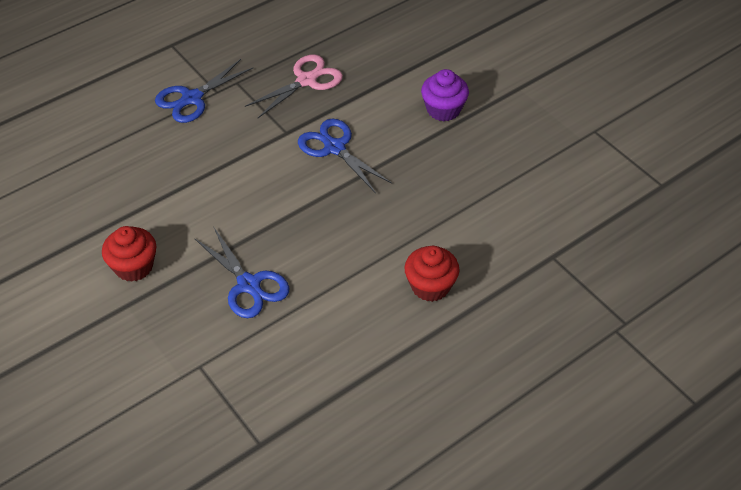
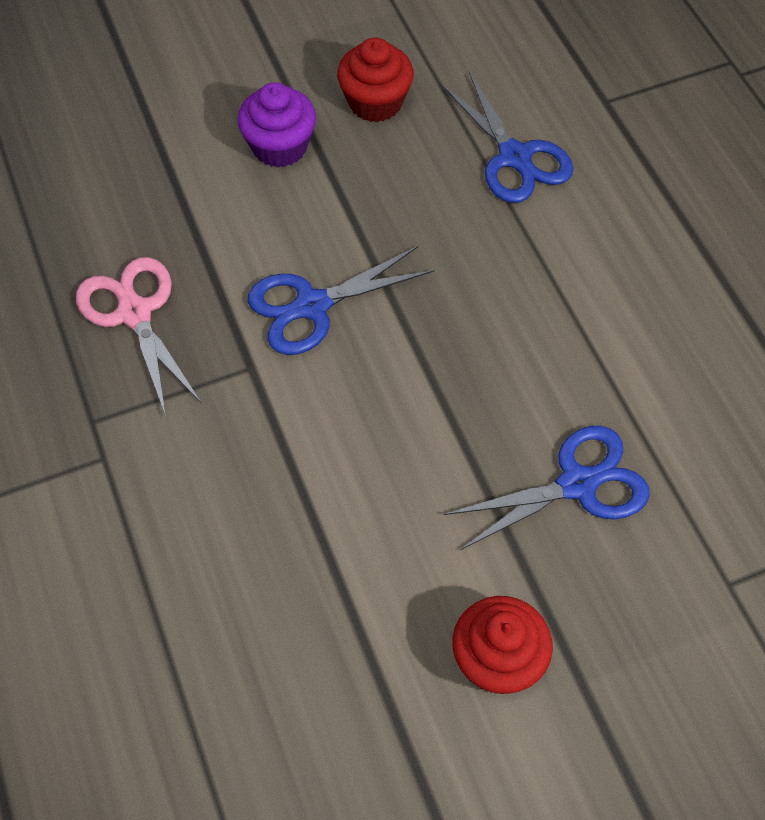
camera: 75 degrees left, 10 degrees up
blue scissors [155,59,254,123] -> blue scissors moved to [441,71,573,203]
red cupcake [404,246,460,302] -> red cupcake moved to [337,38,414,122]

